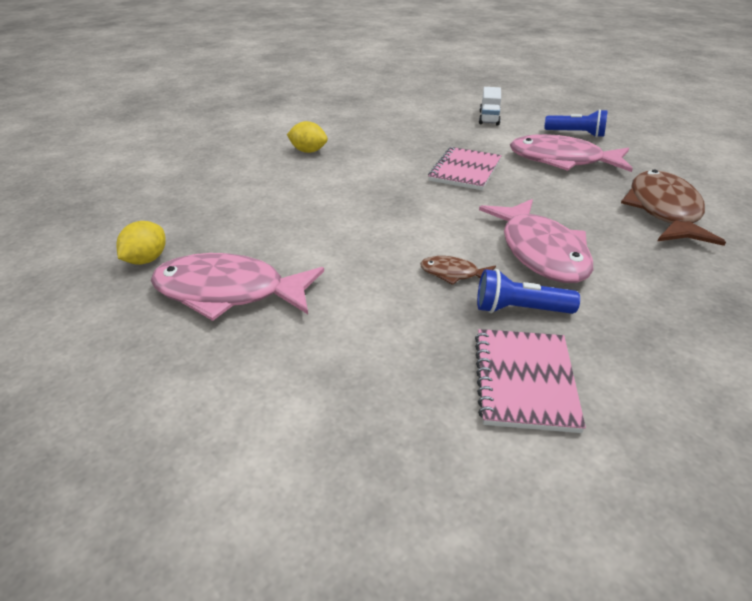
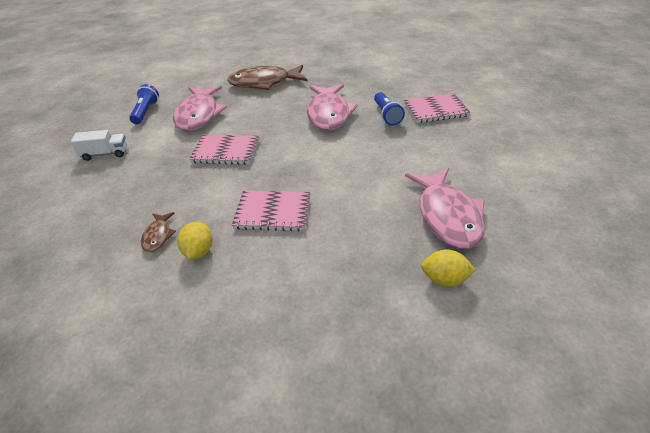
camera: 105 degrees left, 5 degrees up
brown fish [420,256,496,285] -> brown fish moved to [141,212,176,252]
pink fish [479,199,593,283] -> pink fish turned 120 degrees clockwise [307,84,358,130]
none -> pink notebook [232,191,311,231]

